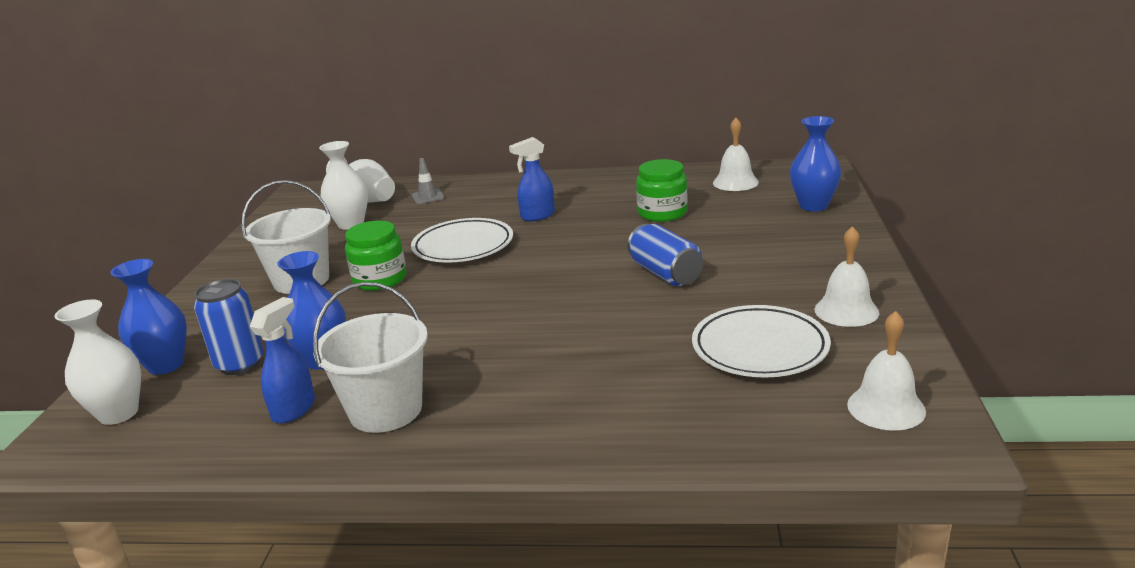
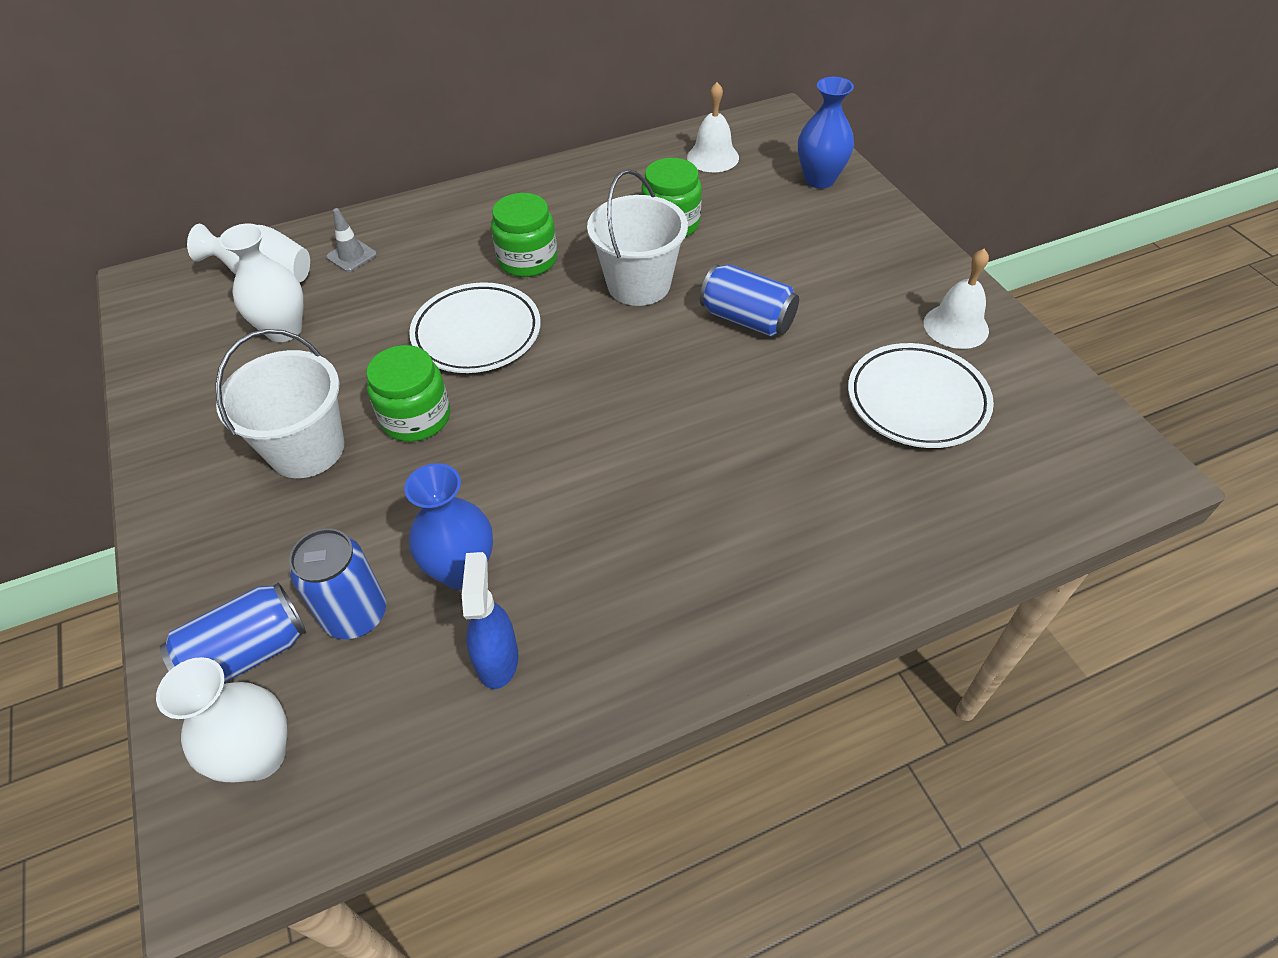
camera: 30 degrees left, 25 degrees up
blue vase [110,259,187,375] -> blue can [160,582,306,683]
white bucket [313,282,428,433] -> white bucket moved to [587,169,688,306]
blue spray bottle [509,137,555,221] -> green jar [491,193,557,277]
white bell [847,311,926,431] -> none

